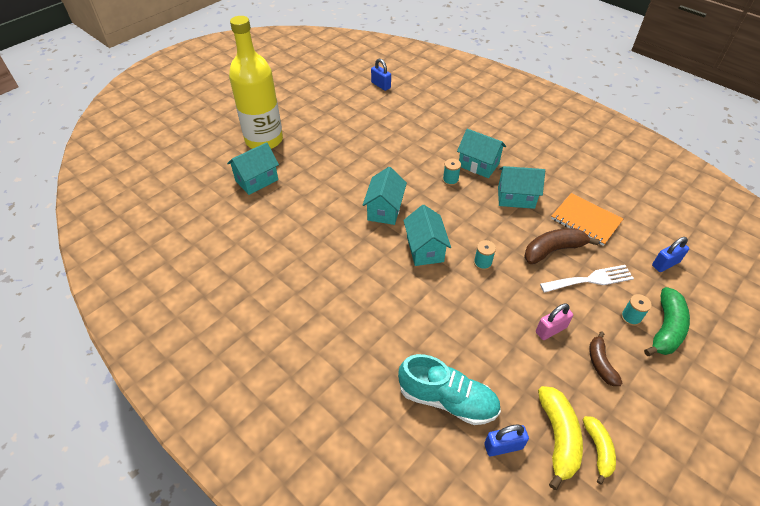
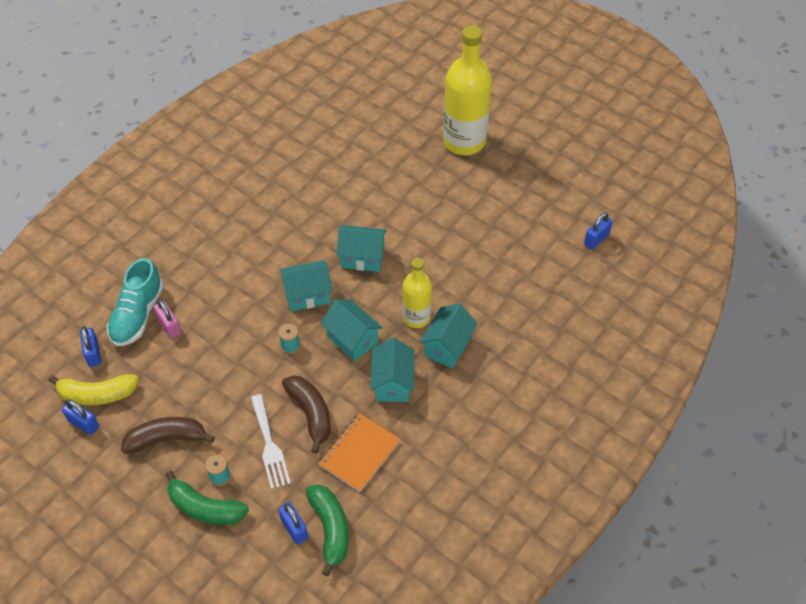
camera: 85 degrees right, 5 degrees up
turquoise house [227,142,279,195] -> turquoise house moved to [321,299,383,361]
turquoise spool [443,159,461,186] -> yellow bottle [402,258,432,328]
pink padlock [536,303,573,340] -> pink padlock moved to [154,299,181,339]
yellow banana [583,416,616,485] -> blue padlock [62,399,99,435]
brown banana [589,331,622,386] -> brown banana [121,417,215,454], size x1.56
none -> green banana [306,485,349,576]

